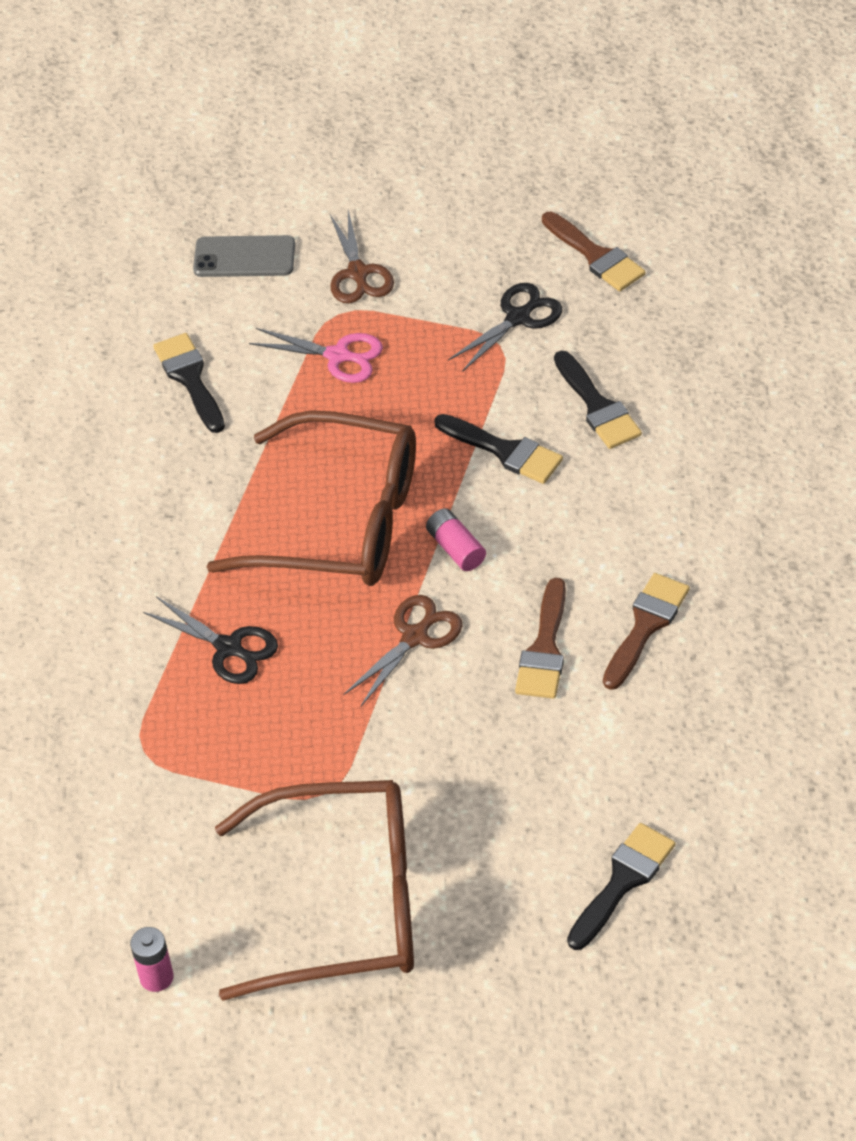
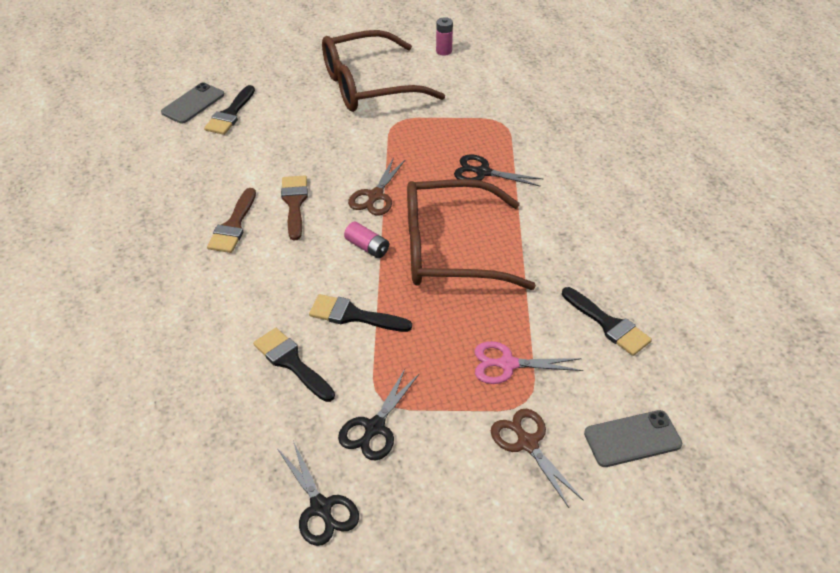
camera: 160 degrees right, 5 degrees down
brown brush [542,212,645,291] -> black scissors [278,441,359,546]
none -> grey phone [161,83,224,124]

